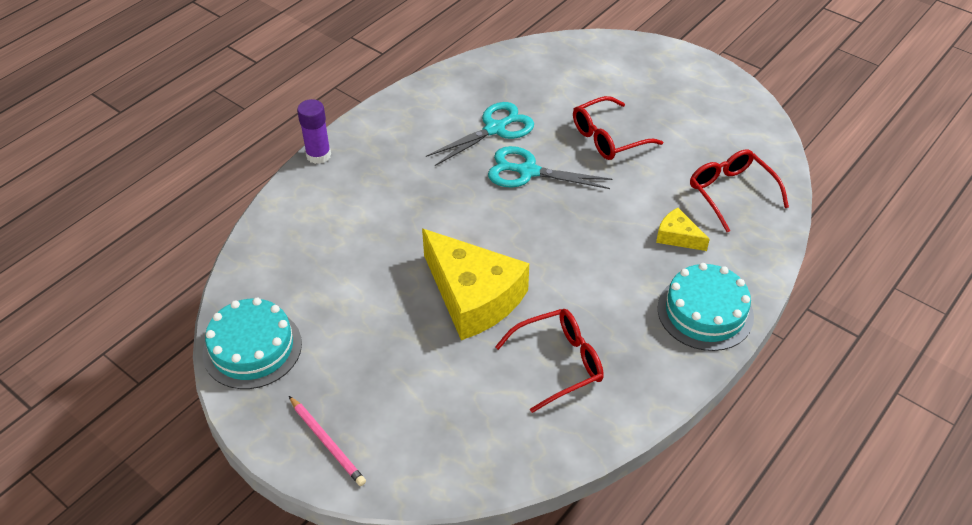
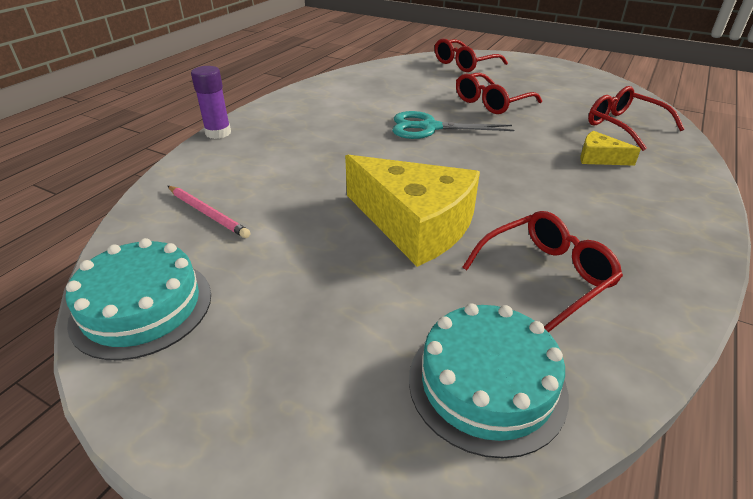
camera: 10 degrees left, 10 degrees down
pink pencil [289,396,366,486] -> pink pencil moved to [168,186,250,238]
turquoise scissors [426,102,534,166] -> none
turquoise cake [658,263,754,351] -> turquoise cake moved to [409,303,569,458]
none -> red glasses [435,38,508,72]

